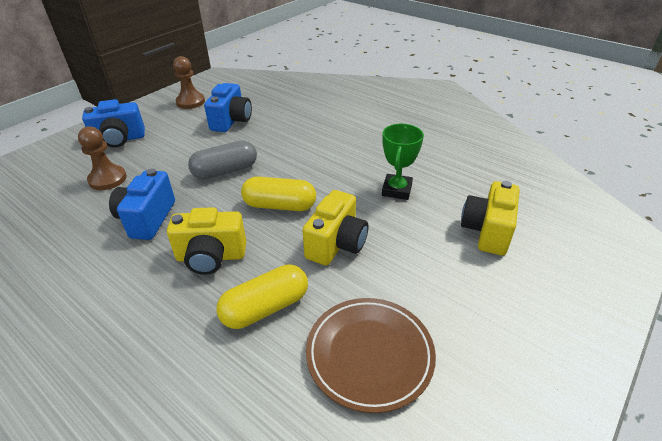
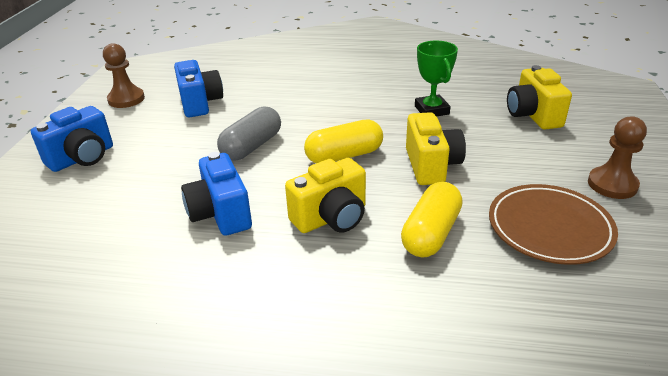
camera: 30 degrees left, 5 degrees down
brown pawn [78,126,127,190] -> brown pawn moved to [588,116,647,199]

